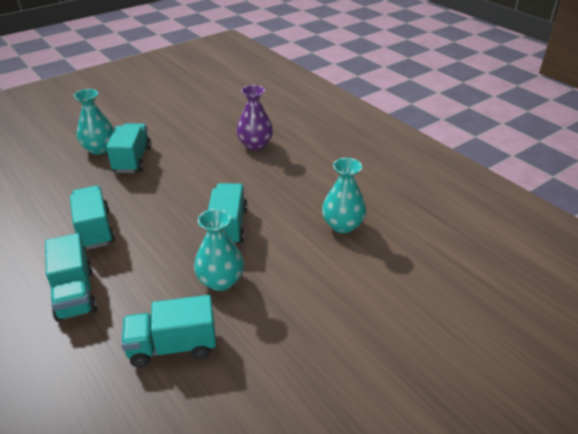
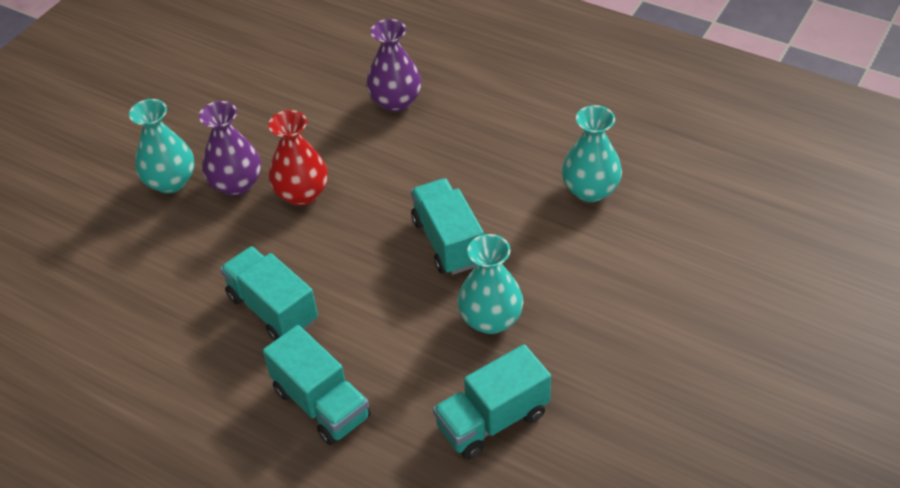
camera: 20 degrees left, 10 degrees up
turquoise truck [106,124,151,173] -> purple vase [199,101,261,196]
none -> red vase [268,110,328,206]

